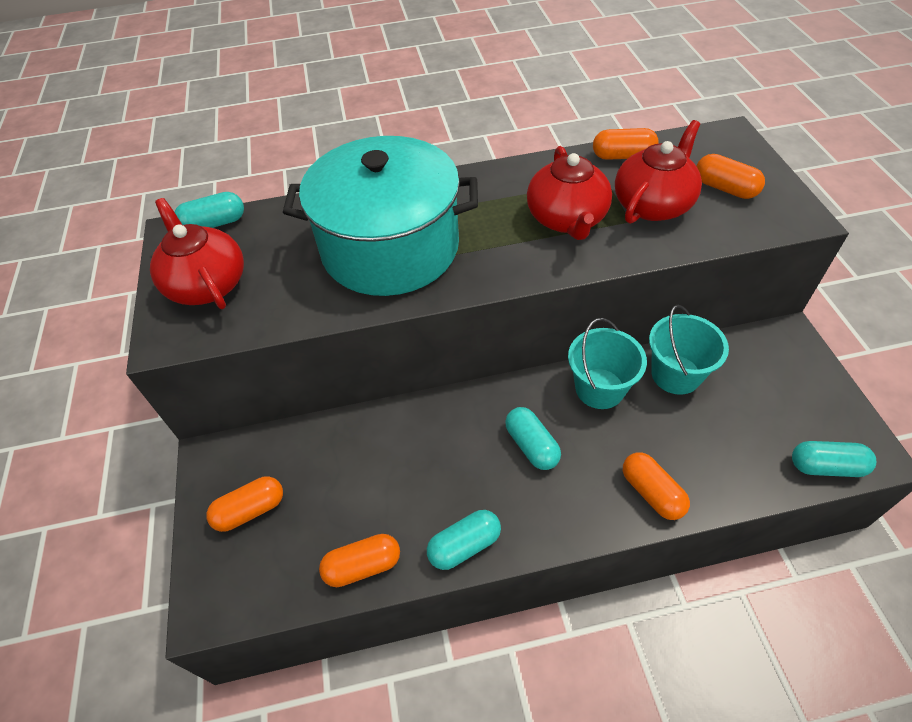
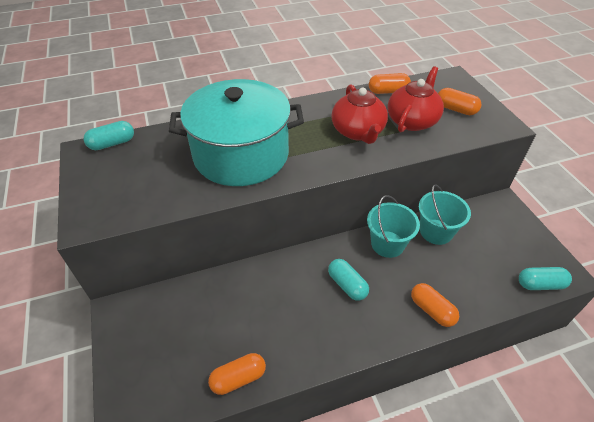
camera: 10 degrees left, 5 degrees down
red teapot [150,198,244,309] -> none
orange capsule [206,476,283,532] -> none
turquoise capsule [427,510,501,570] -> none

